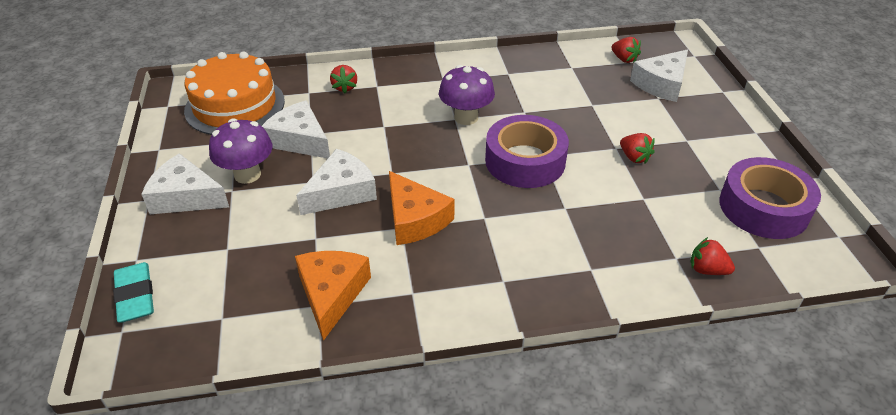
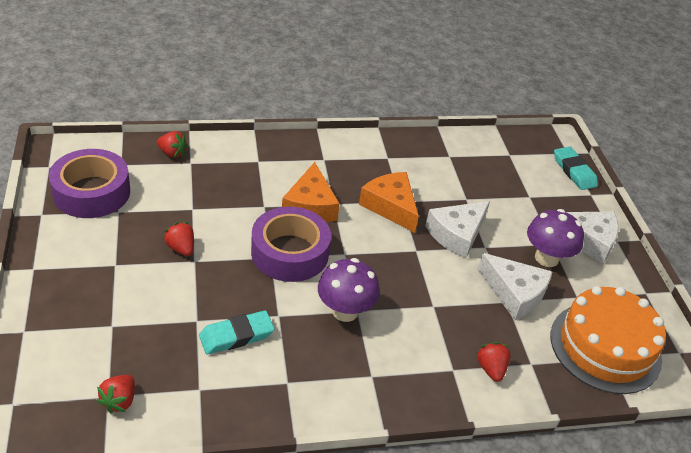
camera: 175 degrees right, 0 degrees up
orange cheese [295,251,371,341] -> orange cheese moved to [282,162,340,222]
red strawberry [611,37,641,63] -> red strawberry turned 120 degrees counterclockwise [97,375,135,413]
white cheese [630,49,688,102] -> none
none -> turquoise eraser [199,310,274,355]

